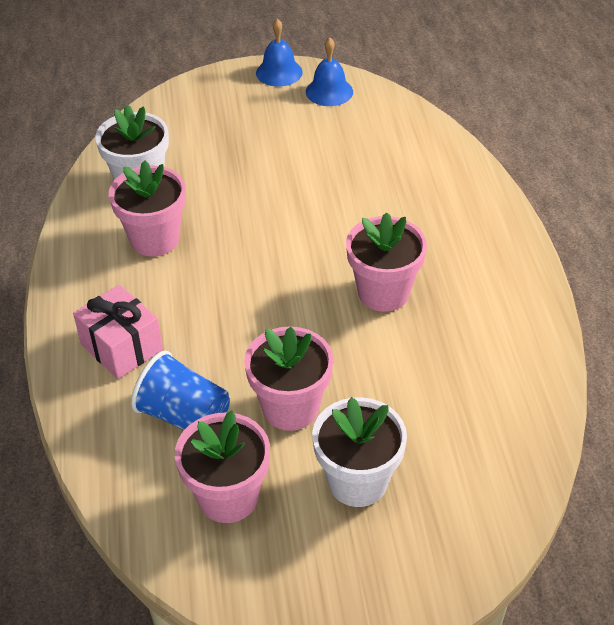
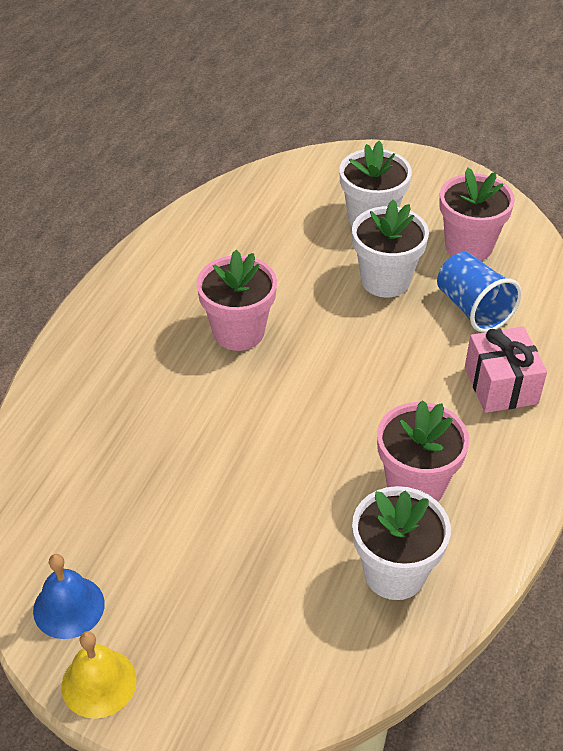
camera: 150 degrees left, 0 degrees up
pink flower pot [244,326,334,431] -> white flower pot [352,200,429,297]
blue bell [256,19,303,87] -> yellow bell [62,631,137,719]

